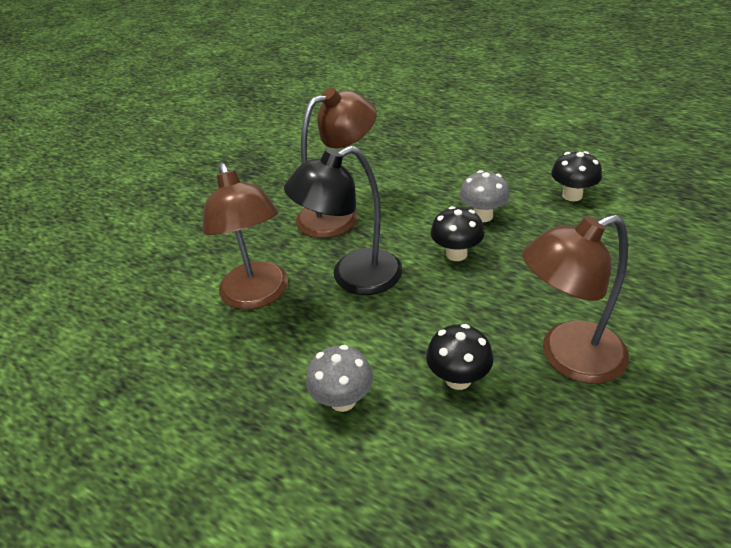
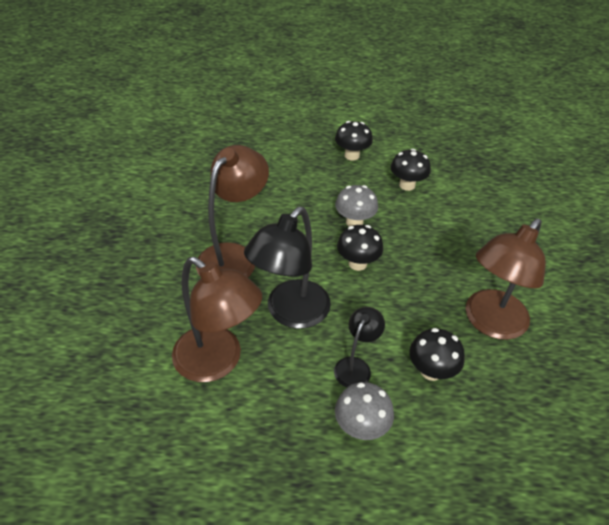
camera: 35 degrees left, 5 degrees up
none -> black lamp [334,307,385,387]
none -> black mushroom [335,121,373,161]

